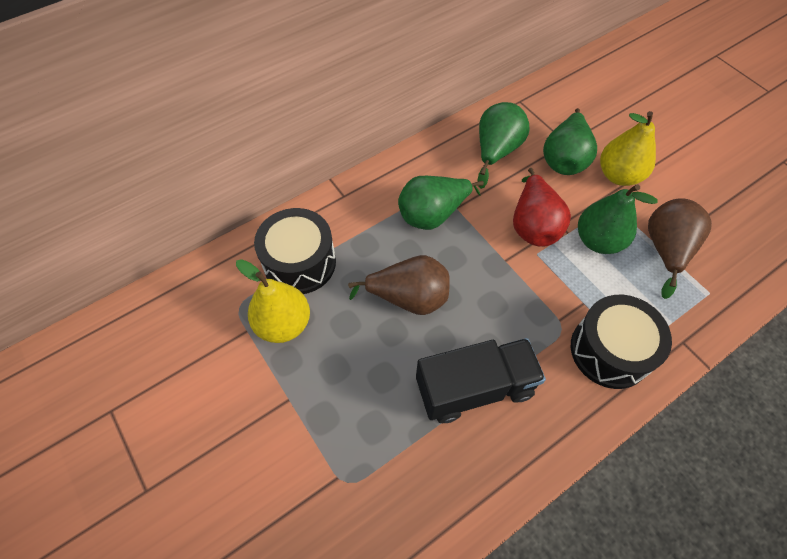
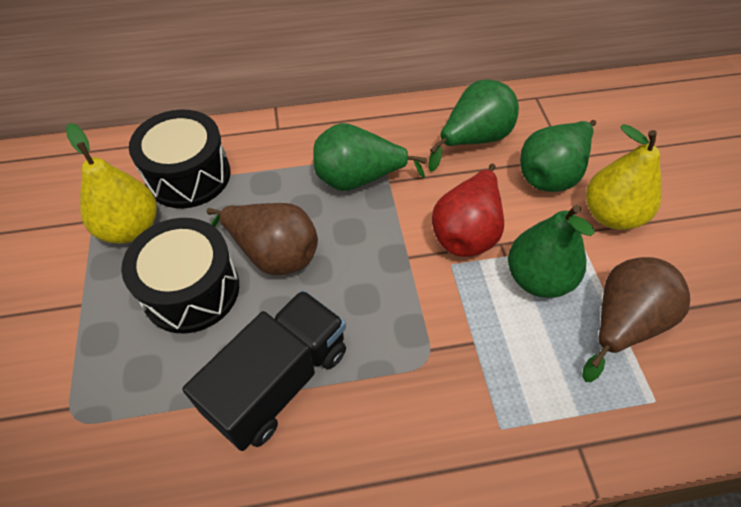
camera: 25 degrees right, 5 degrees down
black truck [416,338,546,423] -> black truck turned 60 degrees counterclockwise [182,290,346,451]
black drum [571,295,672,389] -> black drum moved to [121,218,239,334]

